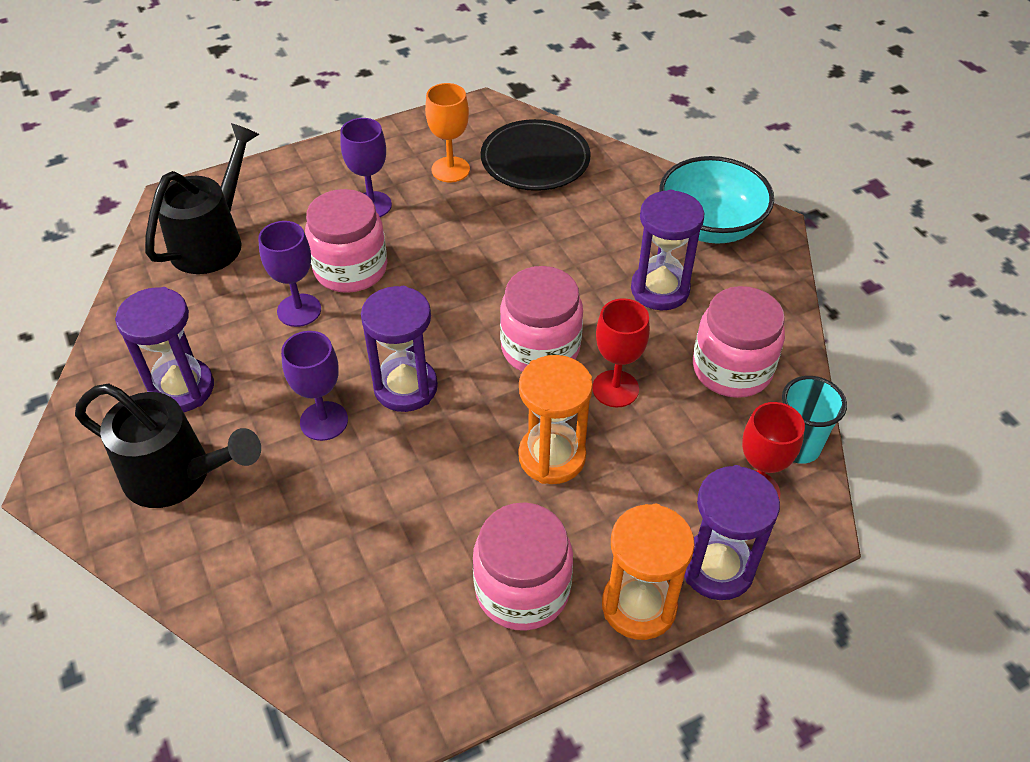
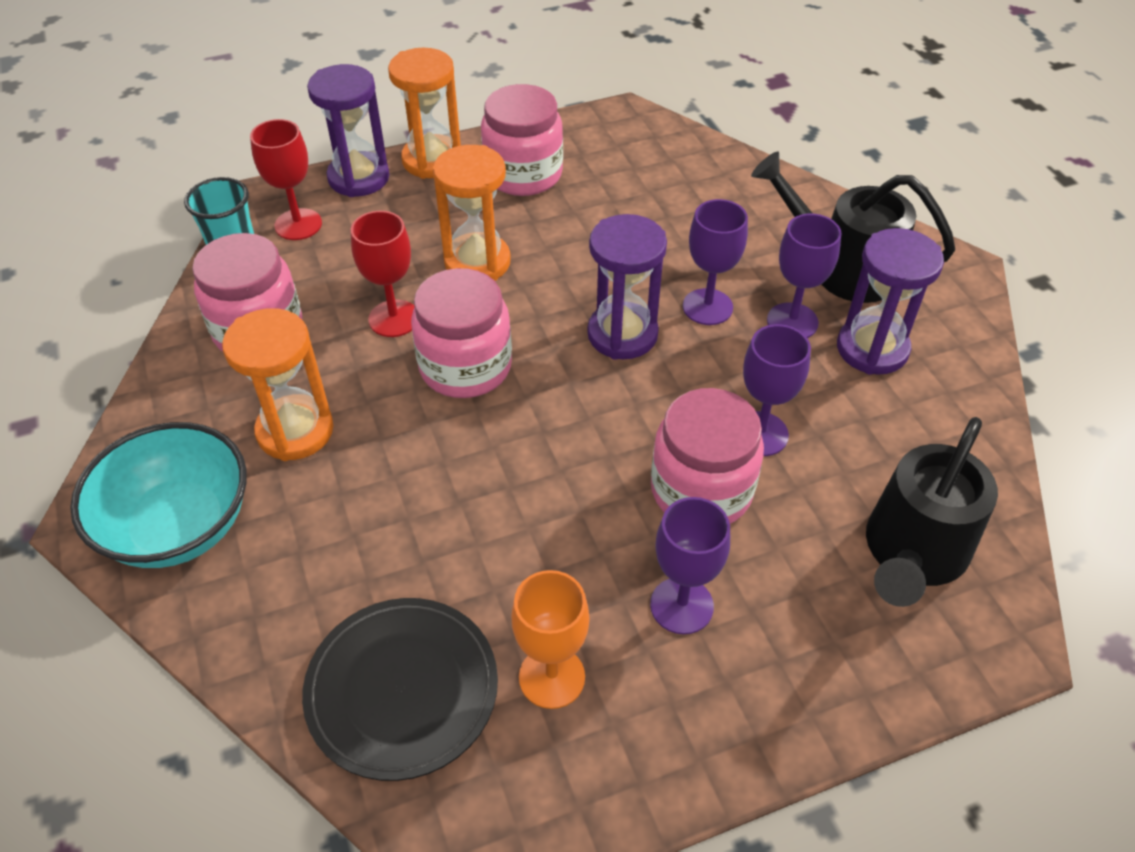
camera: 175 degrees left, 0 degrees up
purple hourglass [631,190,705,310] -> orange hourglass [222,308,334,461]
none -> purple goblet [767,214,841,338]

